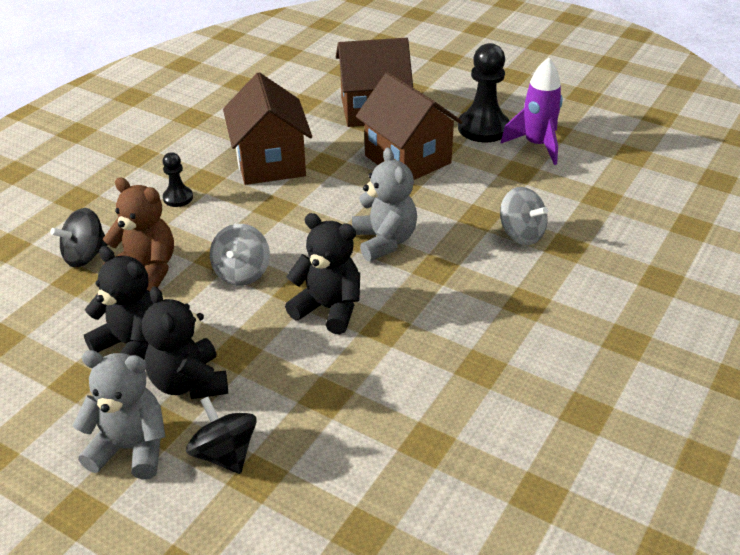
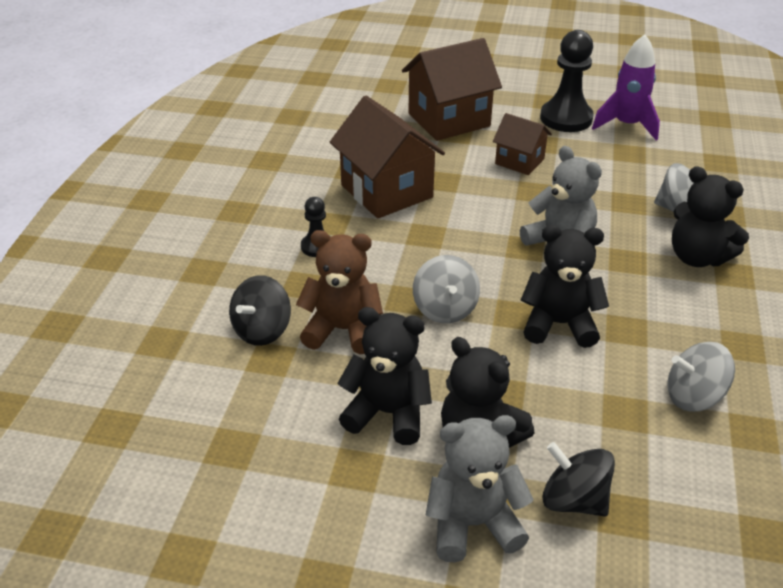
camera: 20 degrees left, 0 degrees up
brown house [356,72,463,180] -> brown house [493,113,552,175], size x0.57
none -> grey spinning top [668,342,735,412]
none -> black teddy bear [672,166,749,267]

